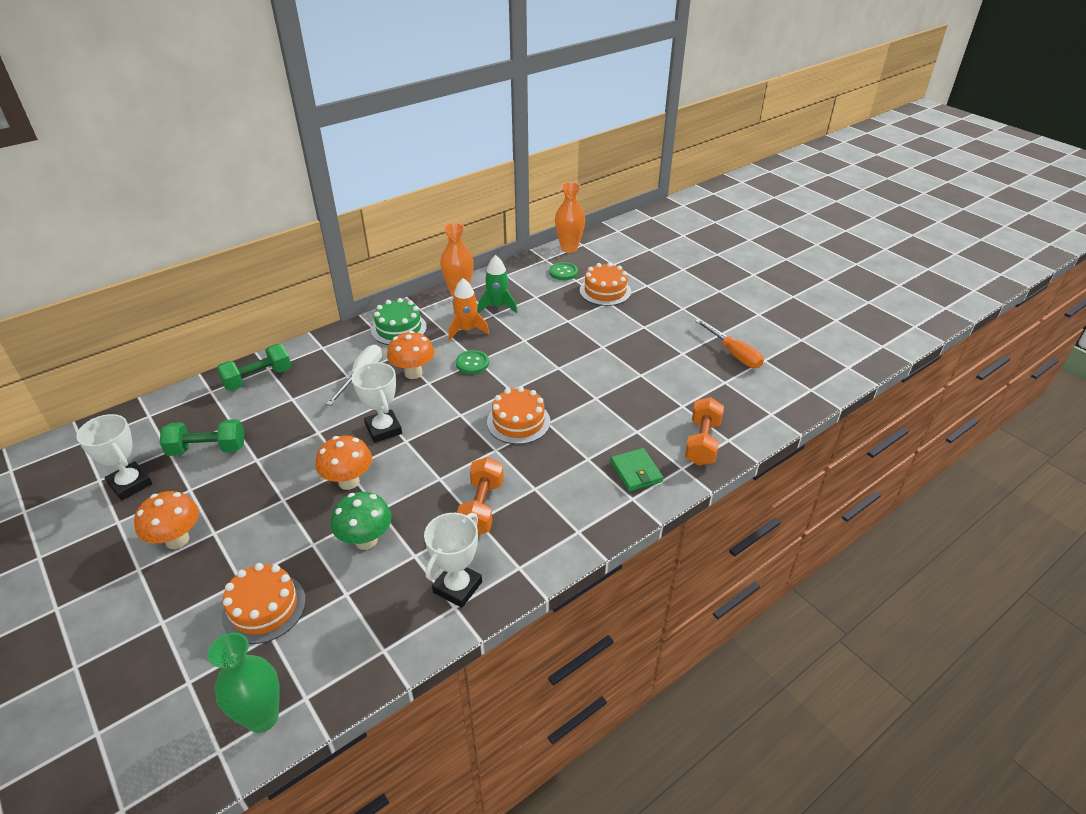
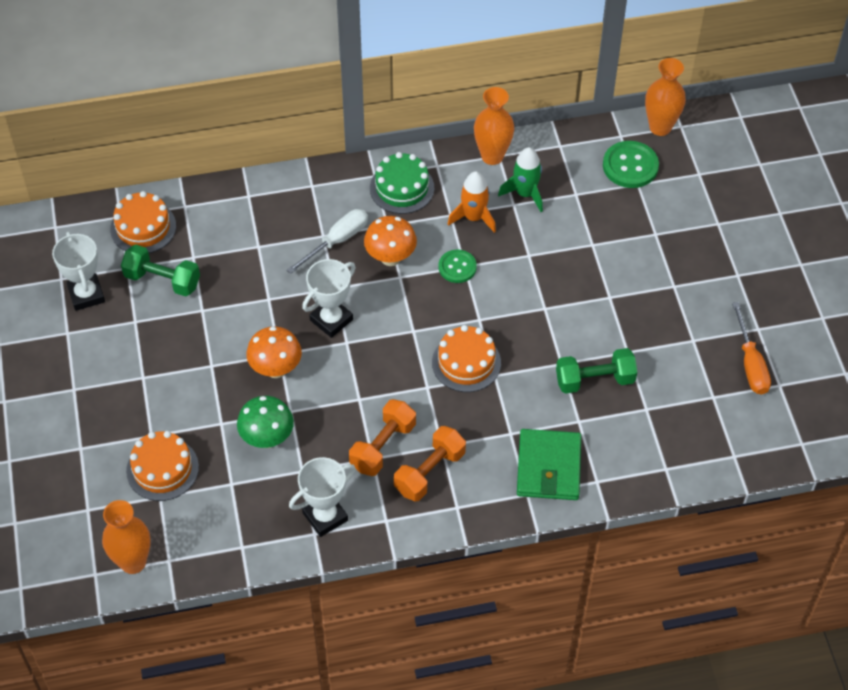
camera: 25 degrees right, 15 degrees up
orange mushroom [134,491,199,549] -> none
green vase [208,632,280,733] -> orange vase [102,500,151,574]
green dumbbell [216,344,291,391] -> green dumbbell moved to [556,348,637,394]
white trophy [352,362,402,443] -> white trophy turned 45 degrees clockwise [302,259,356,338]
green button [549,262,578,280] -> green button [603,141,659,188], size x1.52
orange cake [580,263,631,306] -> orange cake moved to [110,191,176,253]
green wallet [610,448,663,492] -> green wallet [517,429,581,500], size x1.53
orange dumbbell [685,397,724,466] -> orange dumbbell moved to [394,426,466,501]

